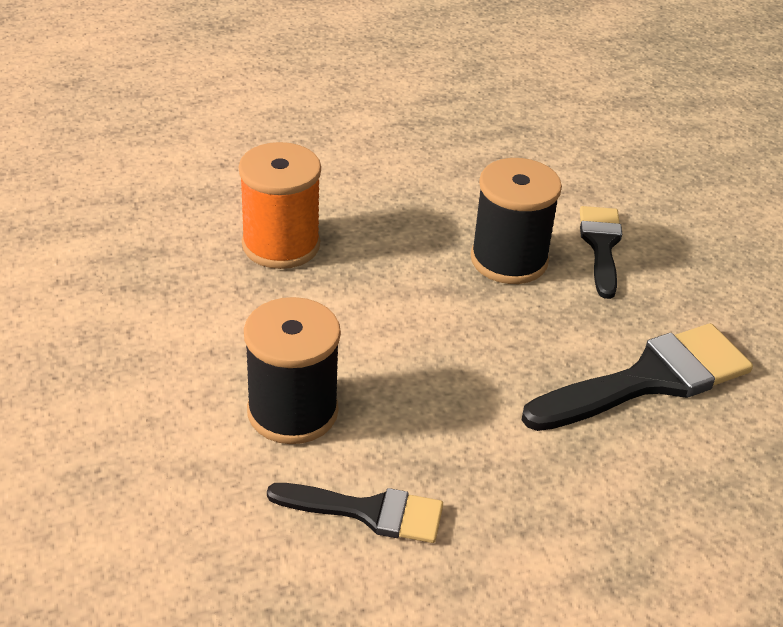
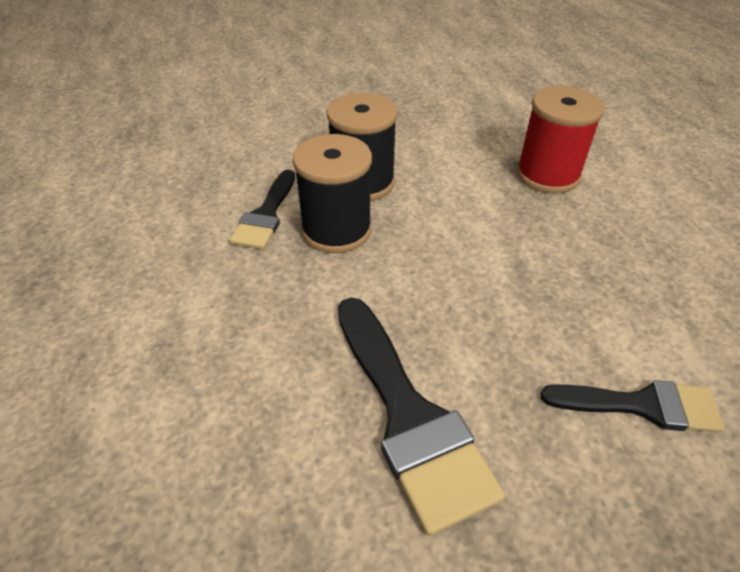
camera: 95 degrees right, 5 degrees up
orange spool [239,142,321,269] -> red spool [516,86,605,194]
black spool [471,158,562,284] -> black spool moved to [293,134,372,253]

